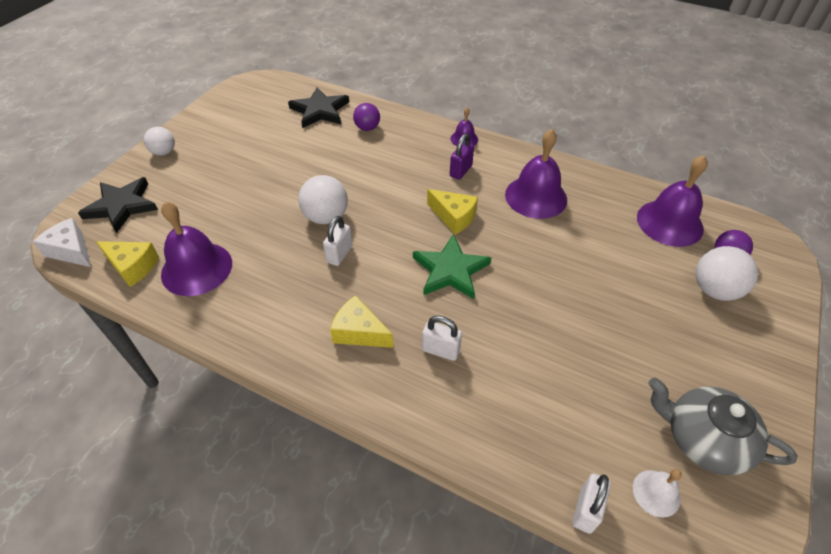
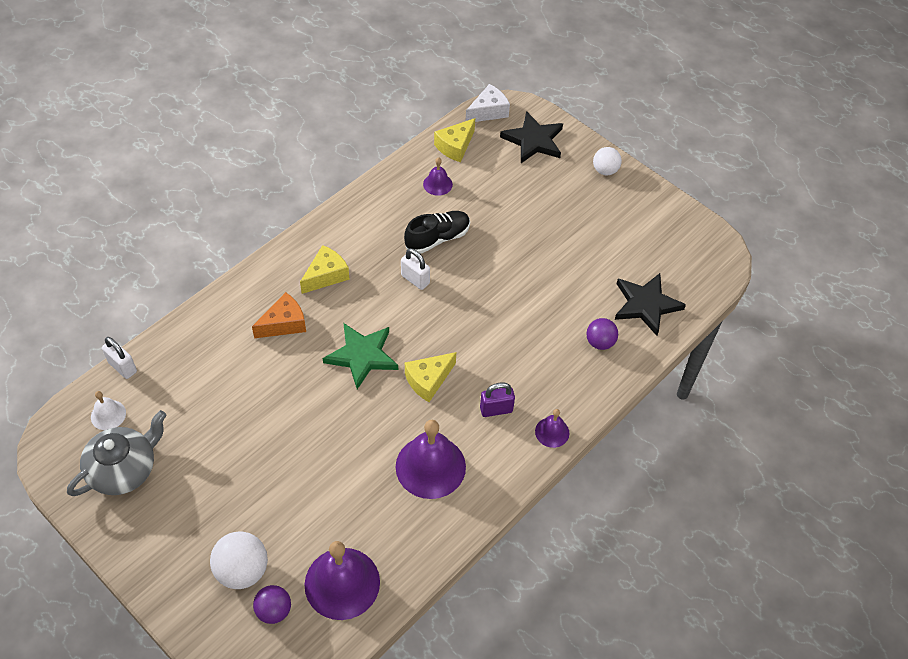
camera: 105 degrees right, 5 degrees up
purple bell [161,201,232,296] -> purple bell [423,157,453,196], size x0.50
white ball [298,175,348,224] -> none
white padlock [422,316,462,361] -> orange cheese [252,292,306,338]
purple padlock [450,133,474,180] -> purple padlock turned 60 degrees counterclockwise [480,382,515,417]
none -> black shoe [404,211,470,254]

